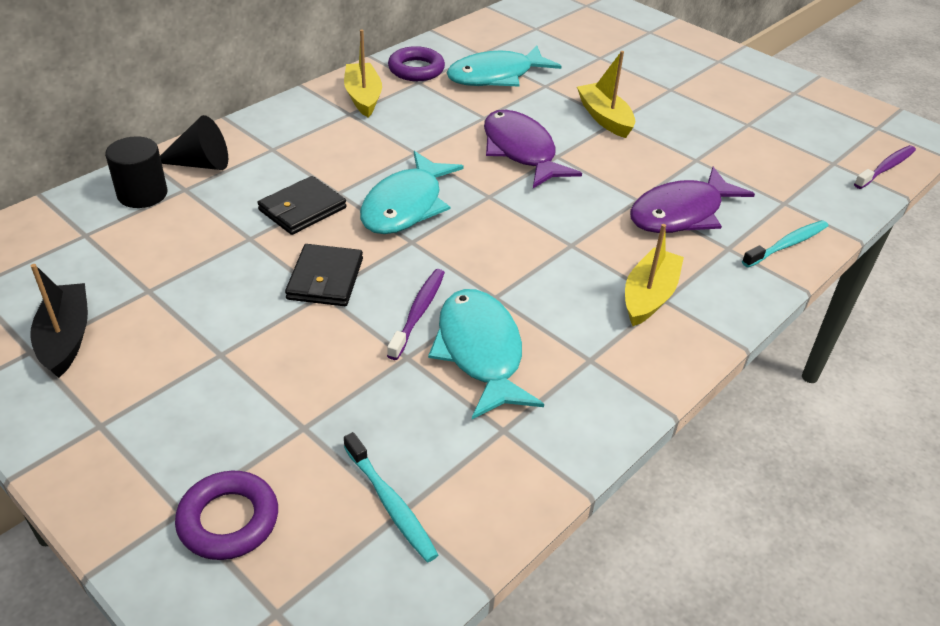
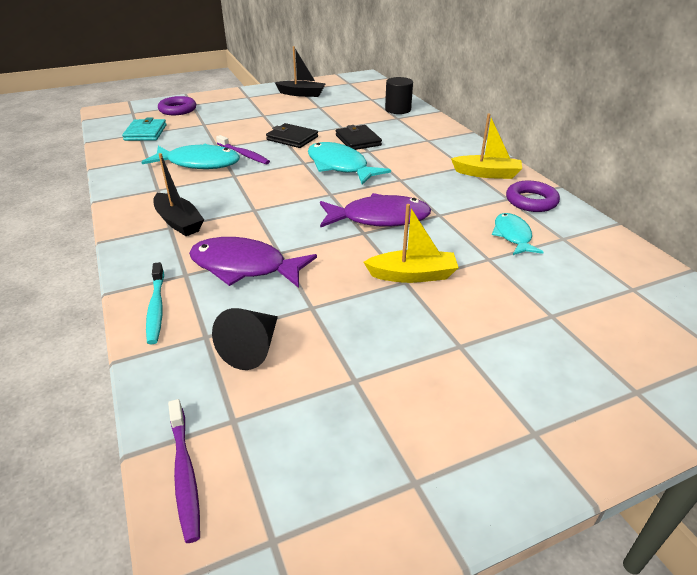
camera: 115 degrees right, 5 degrees down
black cone [160,115,228,170] -> black cone moved to [212,308,278,370]
turquoise toothbrush [344,432,438,563] -> turquoise wallet [122,118,167,141]
turquoise fish [447,45,562,87] -> turquoise fish [492,213,543,255], size x0.62
yellow boat [625,224,684,326] -> black boat [153,153,204,236]
purple fish [630,167,755,233] -> purple fish turned 60 degrees counterclockwise [189,237,317,288]

